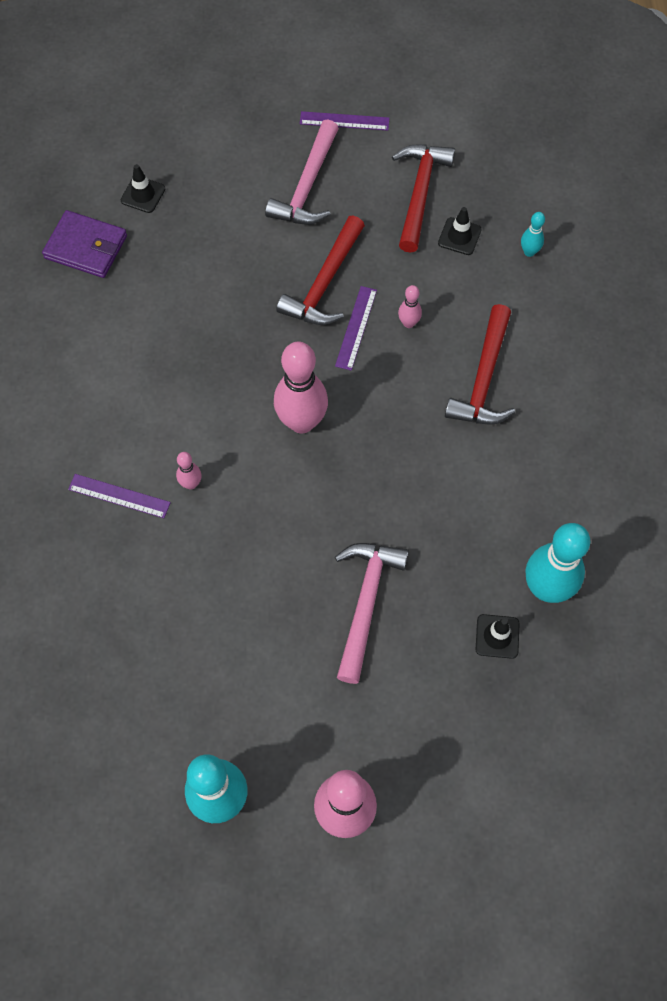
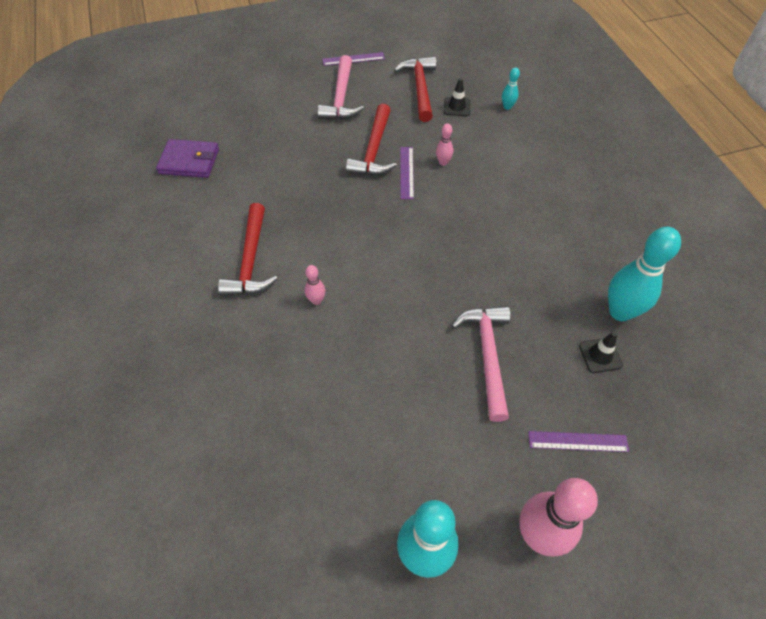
camera: 15 degrees left, 10 degrees down
purple ruler [68,474,171,518] -> purple ruler moved to [528,431,629,452]
black traffic cone [121,164,165,213] -> none
pink bowling pin [274,342,328,434] -> none
red hammer [445,304,515,425] -> red hammer moved to [218,203,278,296]

